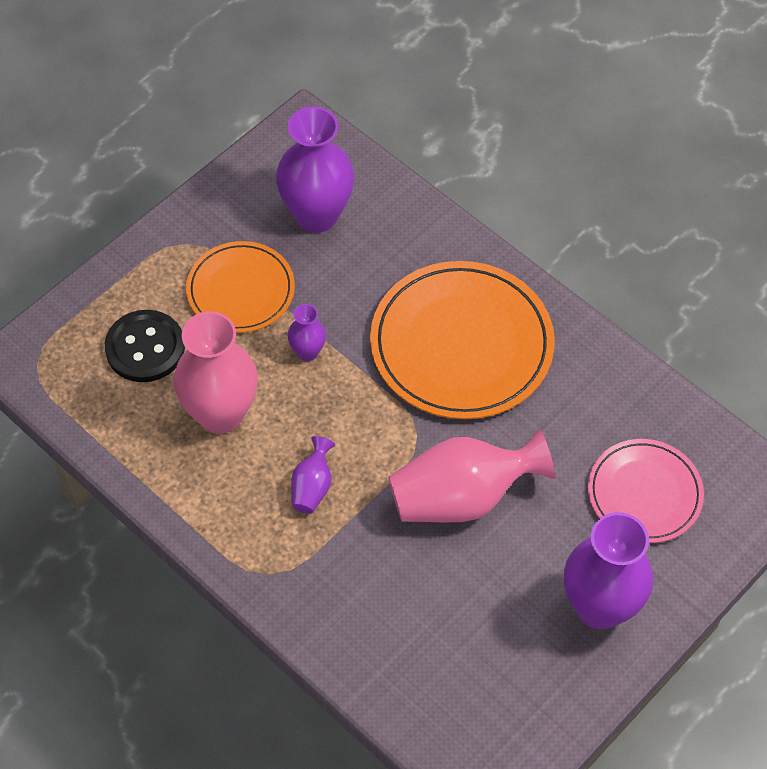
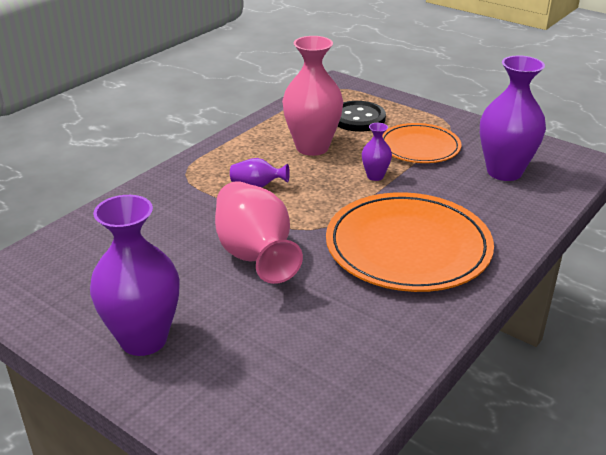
camera: 85 degrees right, 25 degrees down
pink plate [588,439,704,543] -> none

